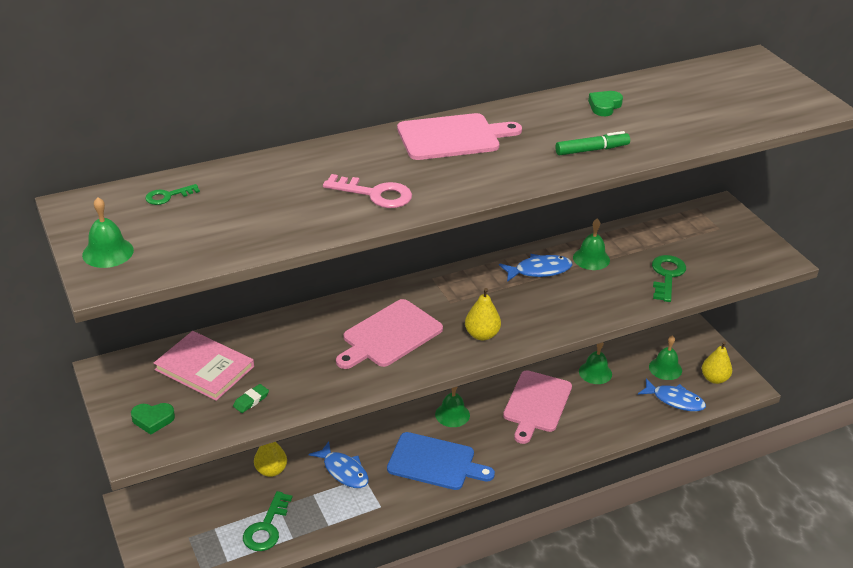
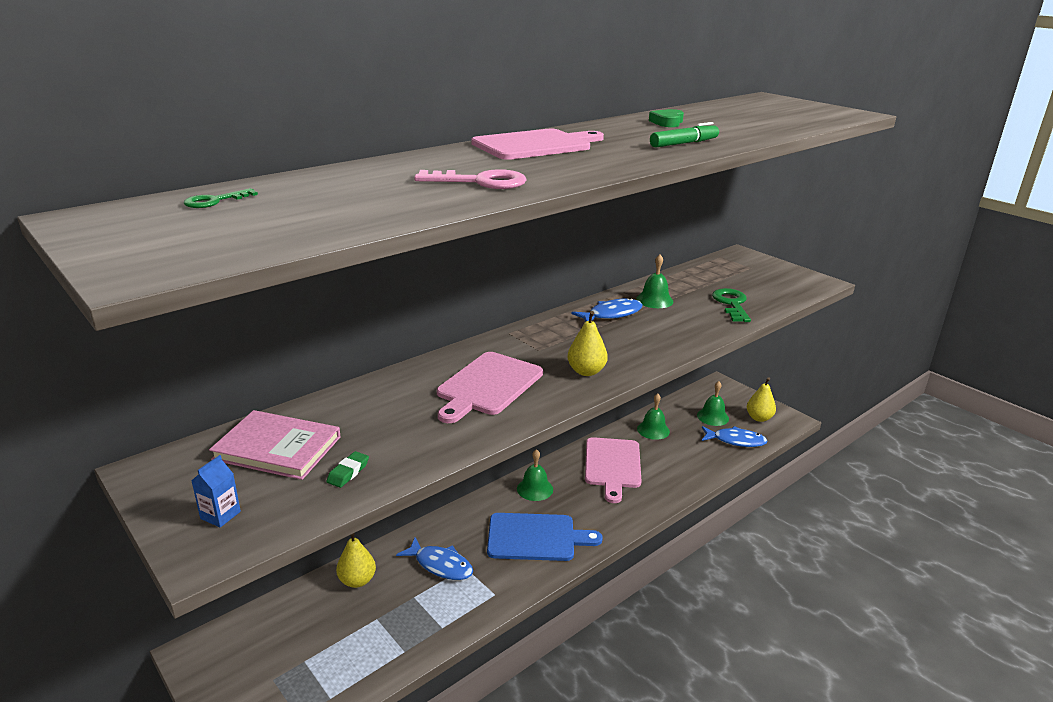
camera: 15 degrees left, 10 degrees down
green bell [82,197,134,268] -> none
green heart [131,403,175,435] -> blue carton [192,455,241,527]
green key [243,491,293,551] -> none

